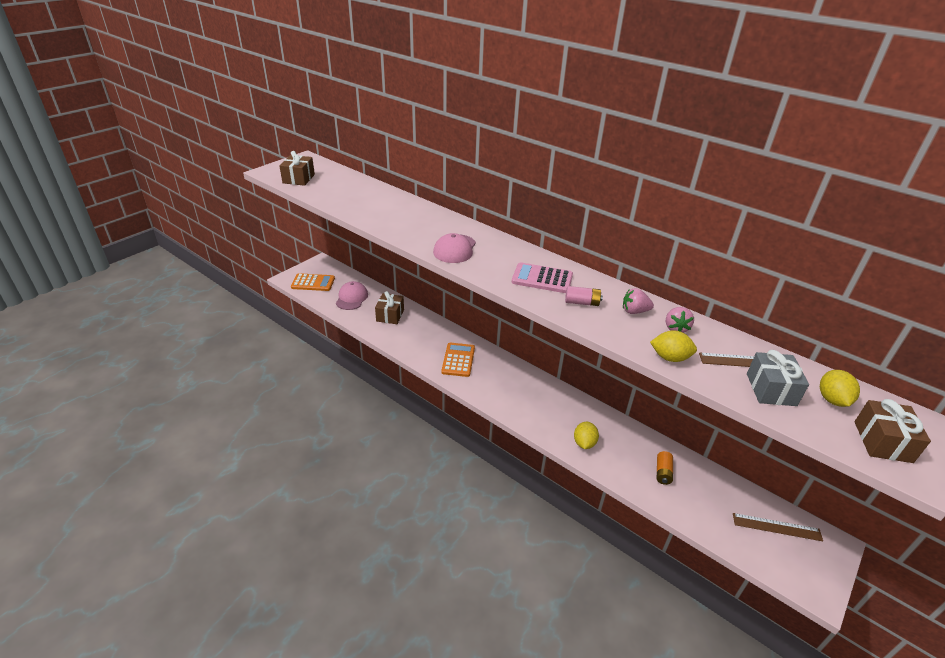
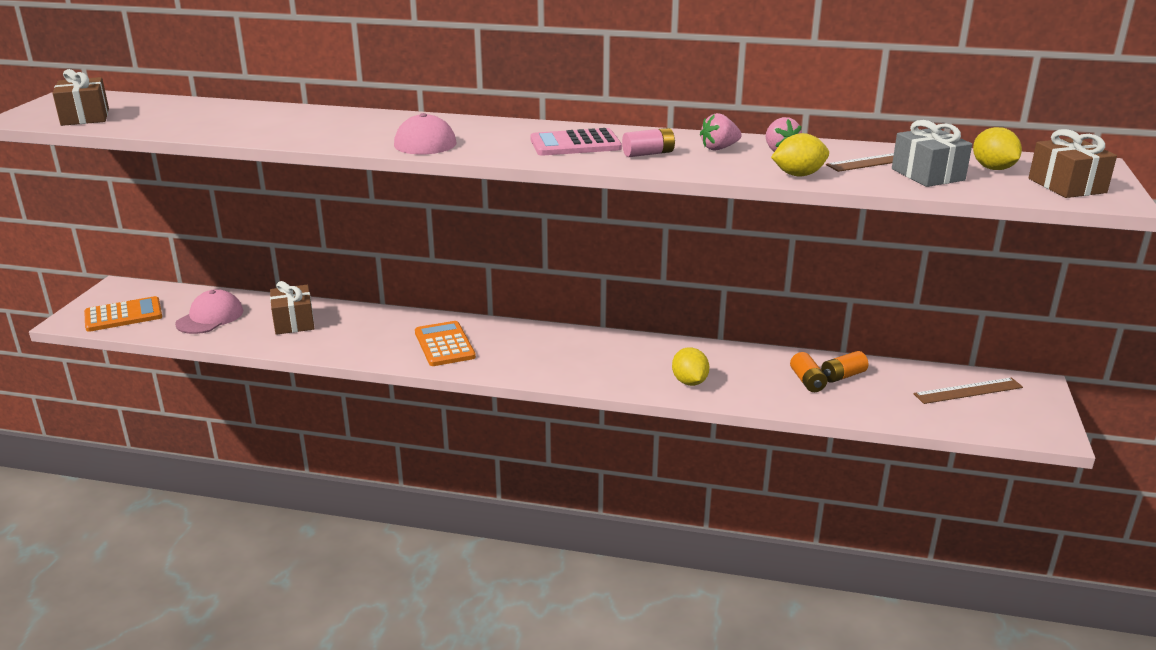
camera: 25 degrees left, 10 degrees down
pink cap [336,281,368,310] -> pink cap turned 45 degrees clockwise [175,289,243,334]
none -> orange battery [821,351,868,383]

